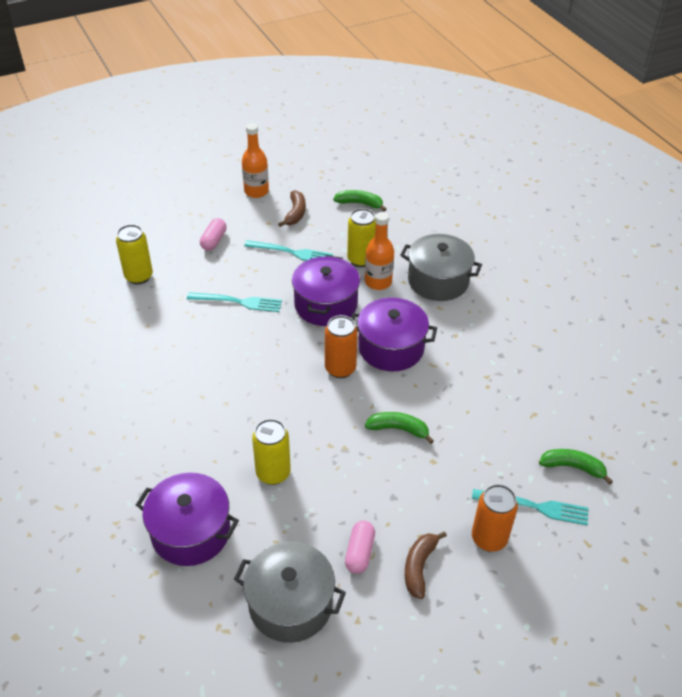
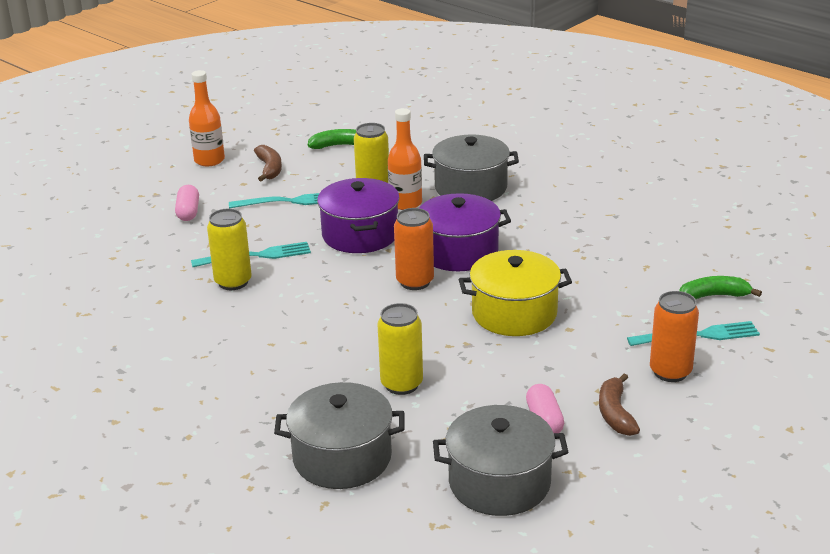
camera: 20 degrees left, 15 degrees down
yellow can [116,224,153,284] -> yellow can moved to [207,209,252,290]
purple pot [136,473,239,566] -> grey pot [274,382,405,489]
green banana [365,412,434,444] -> yellow pot [459,250,572,336]

